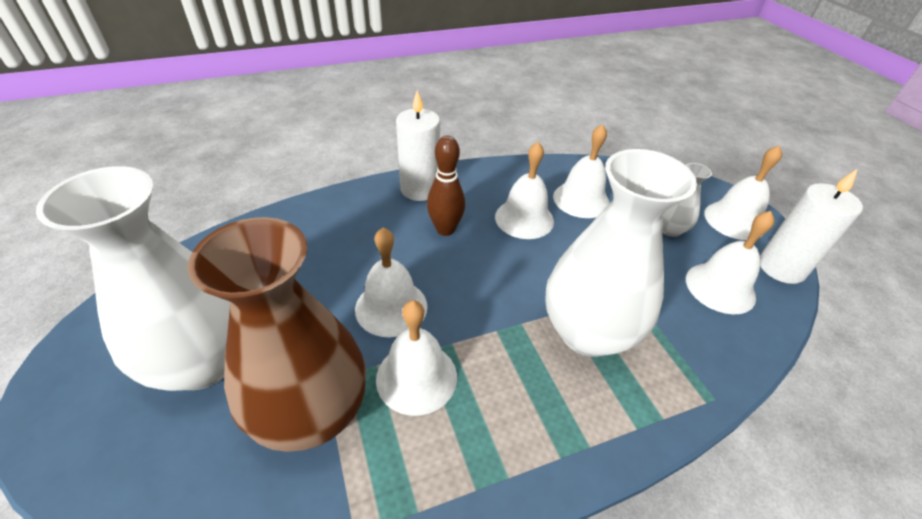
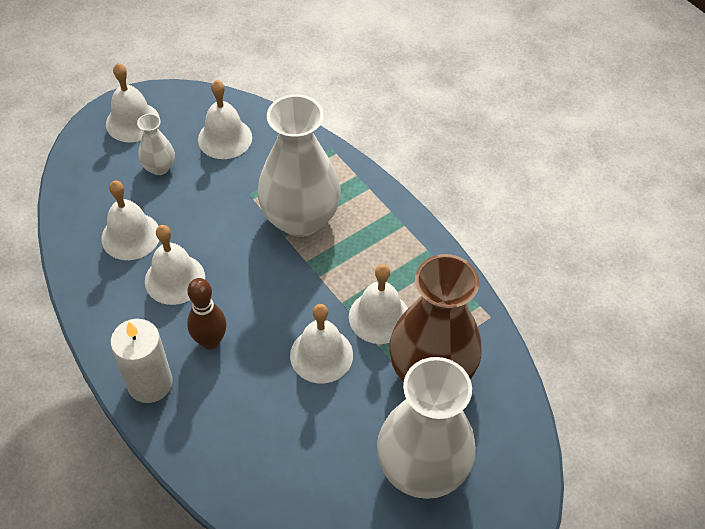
camera: 105 degrees left, 10 degrees up
white candle [760,169,863,284] -> none

